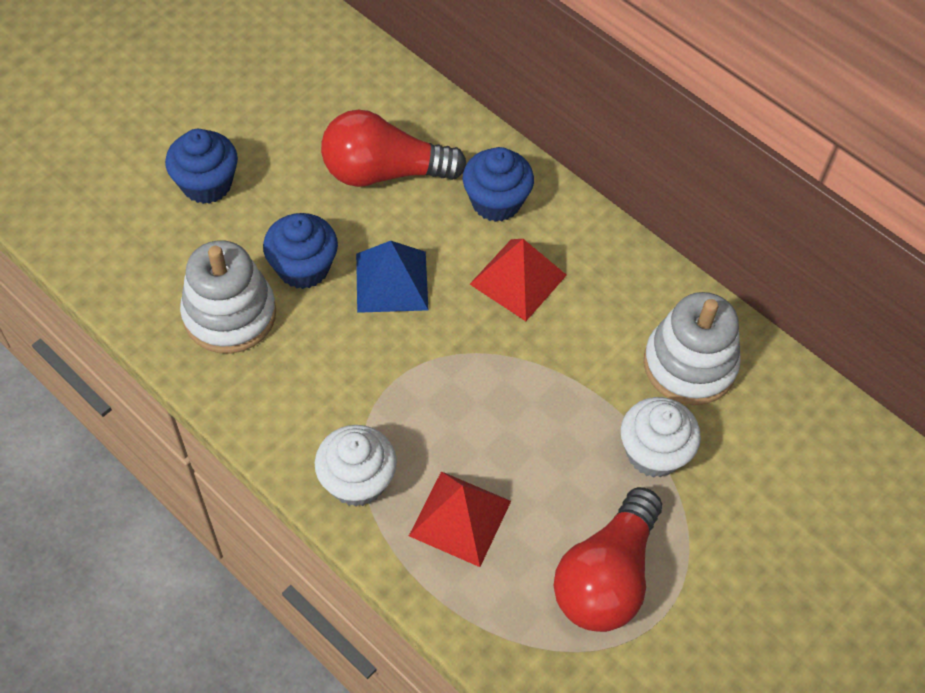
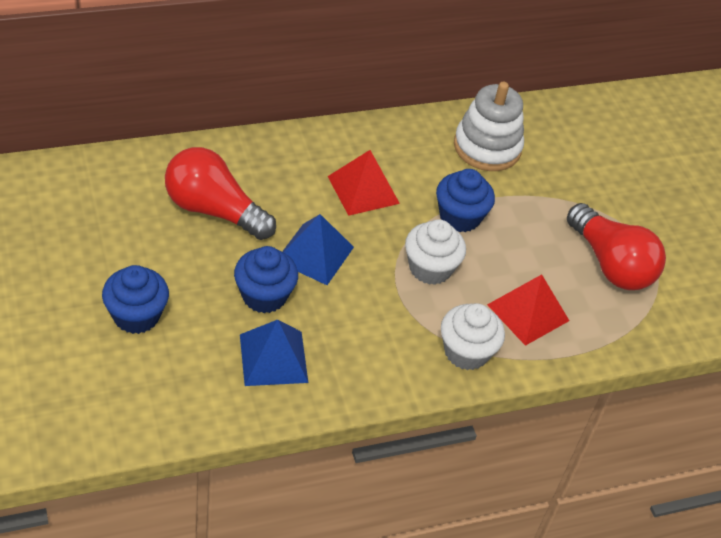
camera: 65 degrees left, 10 degrees down
white stacking toy [180,240,276,354] -> blue pyramid [240,319,308,386]
red light bulb [321,110,467,187] -> red light bulb turned 90 degrees clockwise [165,147,276,240]
blue cupcake [463,147,534,222] -> blue cupcake moved to [436,169,495,232]
white cupcake [621,397,701,478] -> white cupcake moved to [405,219,466,285]

